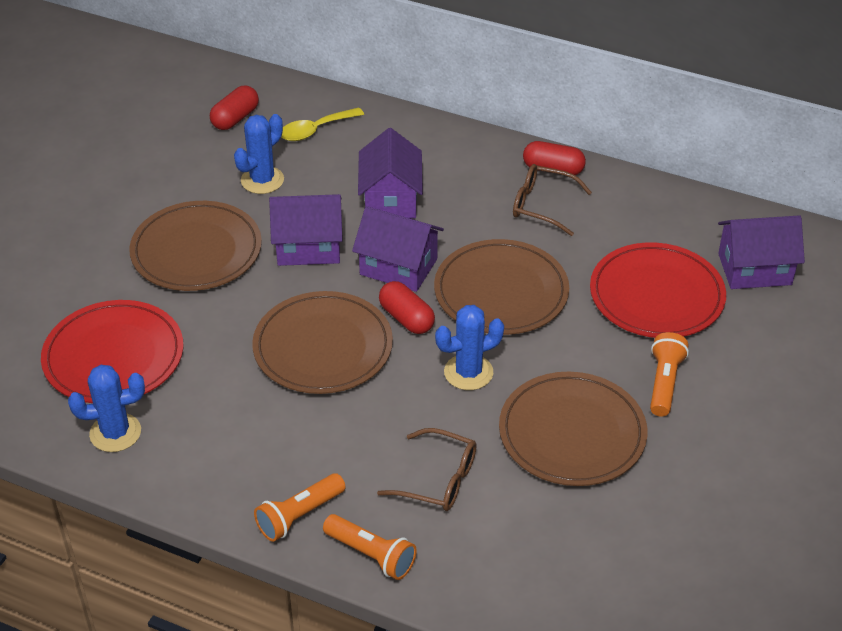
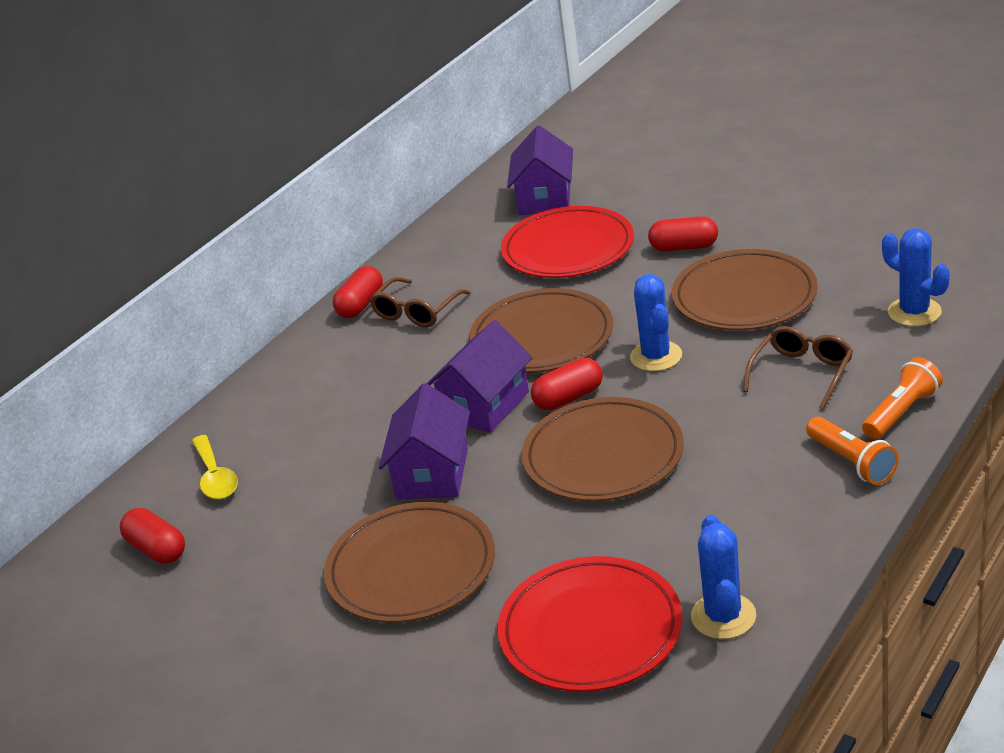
camera: 75 degrees left, 10 degrees down
blue cactus [234,114,284,194] -> blue cactus moved to [882,228,950,326]
purple house [358,128,423,219] -> none
orange flashlight [650,332,689,417] -> red capsule [648,216,718,251]

